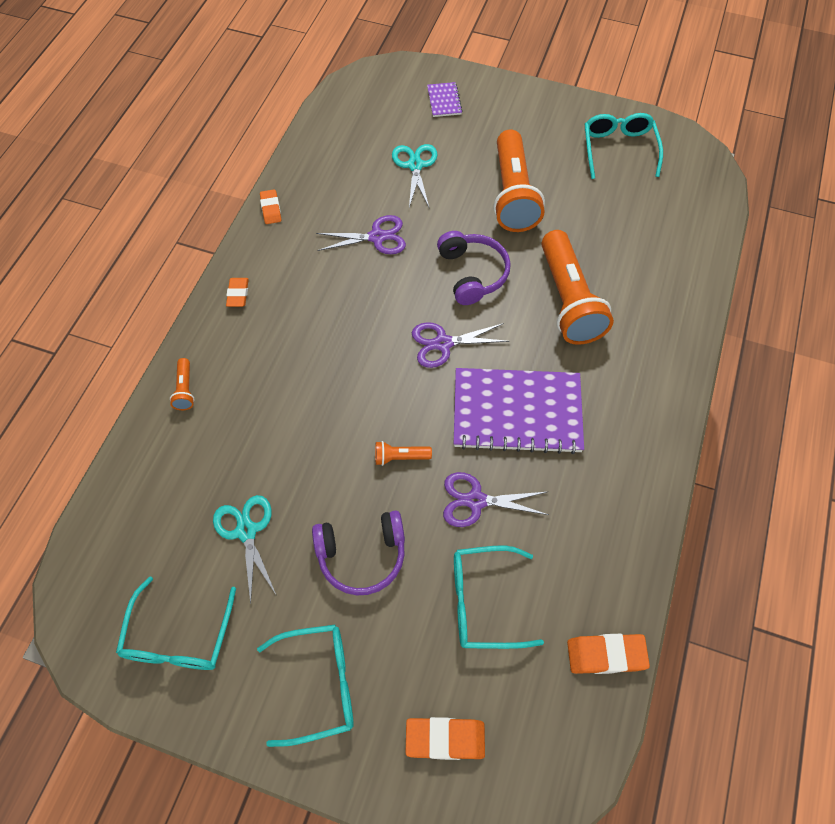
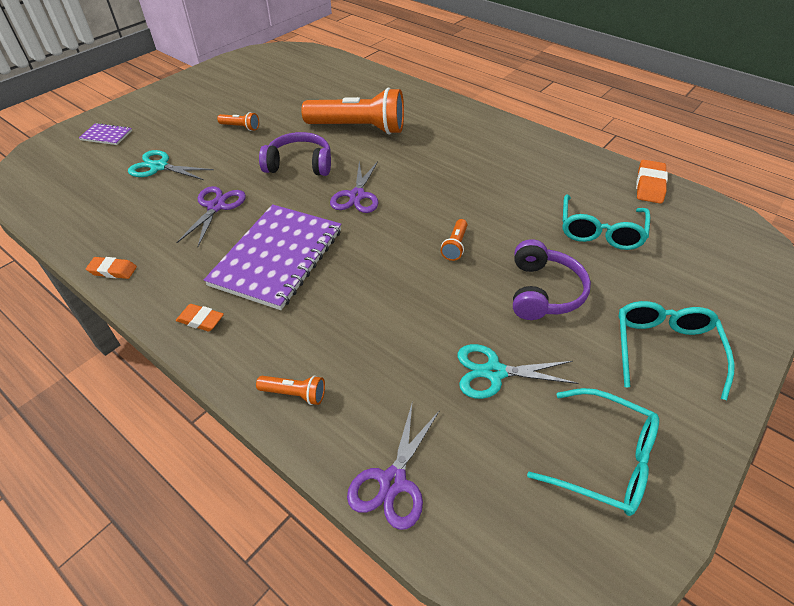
camera: 70 degrees left, 15 degrees down
orange eraser [406,717,485,760] -> none
purple scissors [443,472,549,527] -> purple scissors moved to [347,404,440,530]
purple notebook [454,368,584,454] -> purple notebook moved to [204,204,341,310]
orange flashlight [494,129,545,232] -> orange flashlight [217,112,259,131], size x0.42
turquoise glasses [585,113,663,179] -> none

